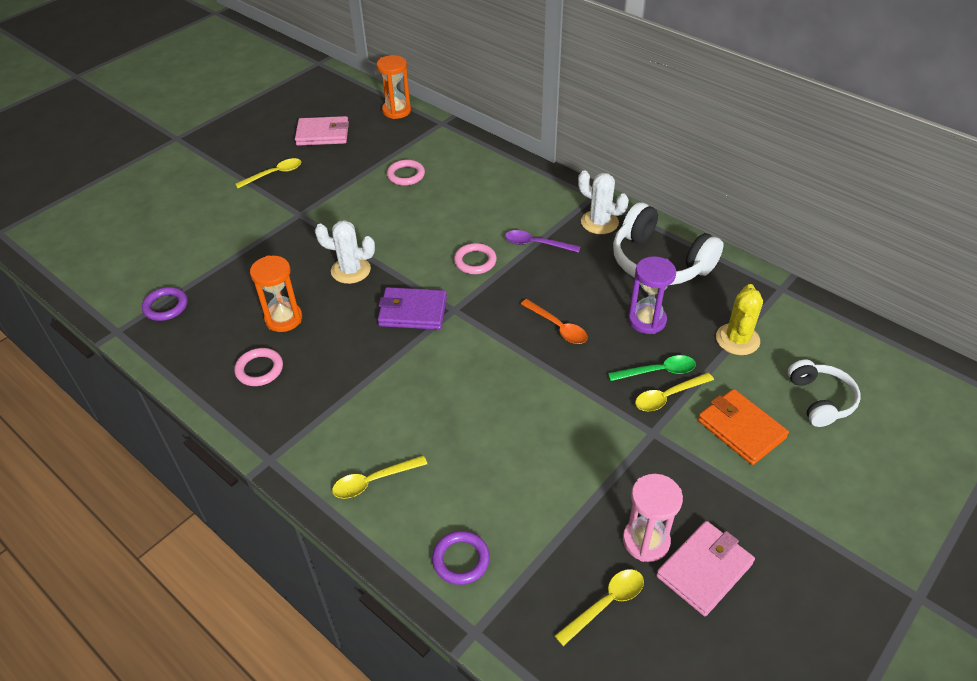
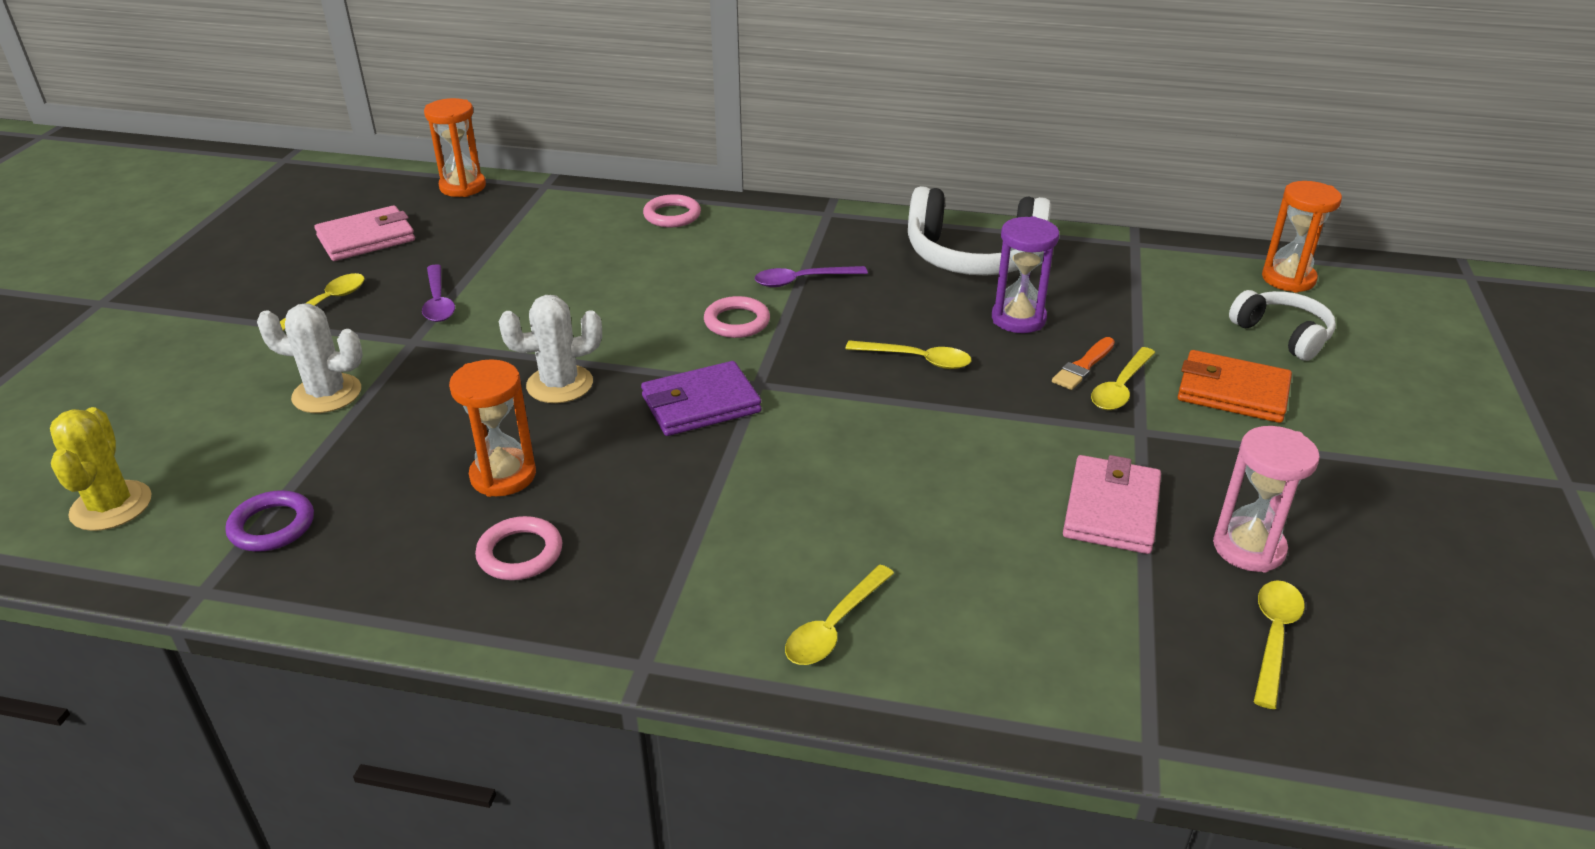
camera: 30 degrees left, 10 degrees down
pink ring [387,160,425,186] -> pink ring moved to [643,194,701,227]
purple ring [432,531,490,585] -> none
orange spoon [521,299,588,344] -> yellow spoon [845,340,971,369]
white cactus [578,170,629,234] -> white cactus moved to [257,303,363,413]
green spoon [608,355,696,381] -> orange brush [1052,337,1115,390]
pink wallet [656,521,755,616] -> pink wallet moved to [1063,455,1161,554]
yellow cactus [716,284,763,355] -> yellow cactus moved to [50,407,152,531]
none -> purple spoon [422,264,455,322]
none -> orange hourglass [1262,181,1342,293]

